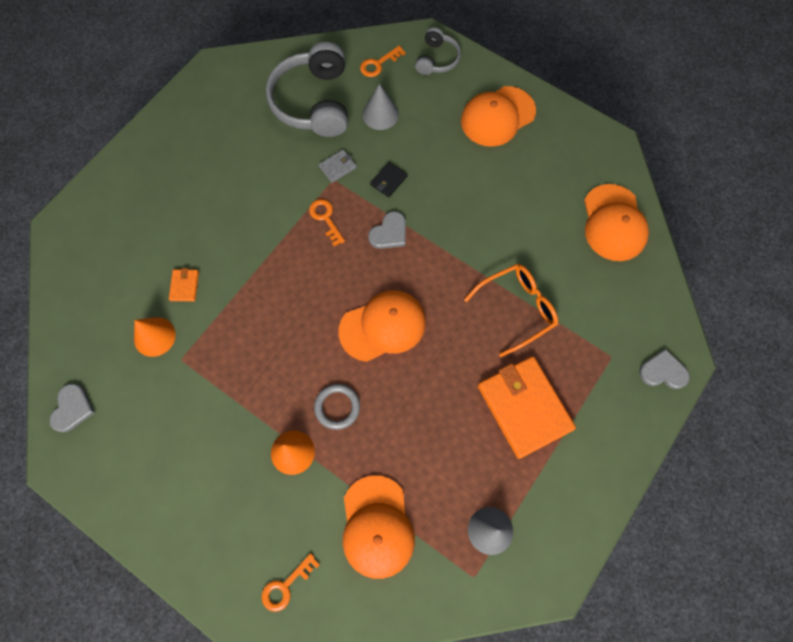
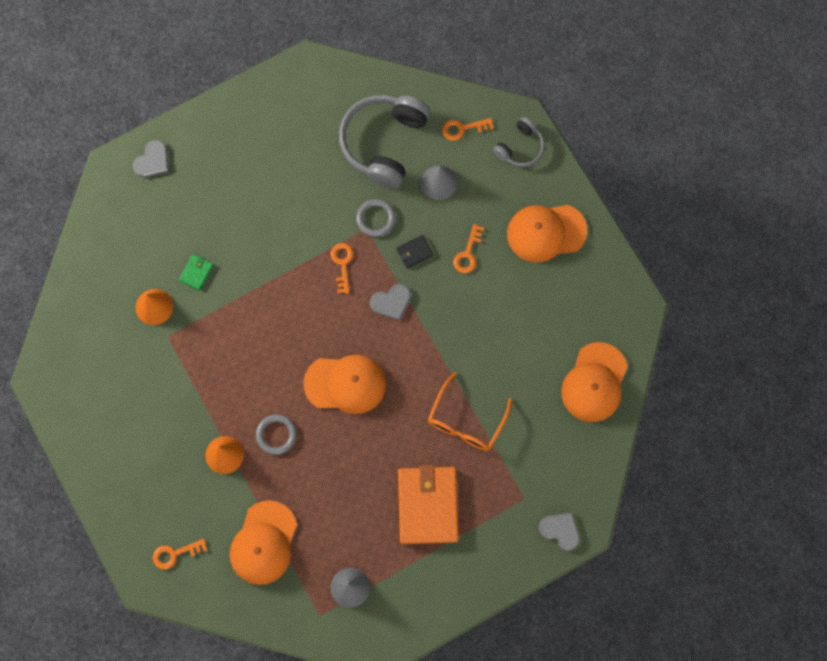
camera: 25 degrees right, 5 degrees up
grey heart [49,384,95,432] -> grey heart moved to [133,140,169,177]
orange wallet [169,268,199,301] -> green wallet [179,254,213,290]
grey wallet [318,149,357,183] -> grey ring [356,199,396,237]
orange glasses [464,264,558,357] -> orange glasses turned 120 degrees clockwise [428,372,512,451]
none -> orange key [453,224,484,274]

